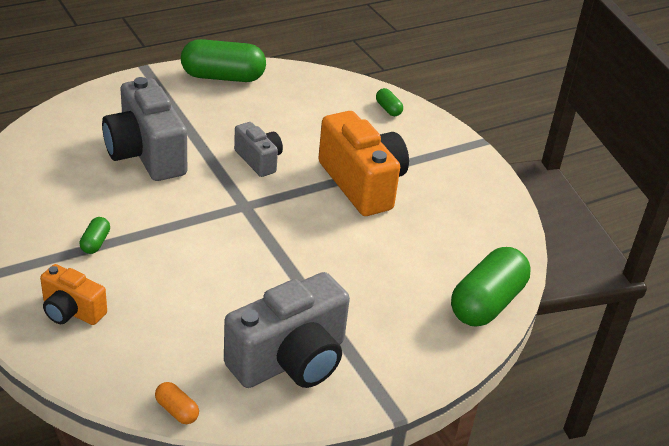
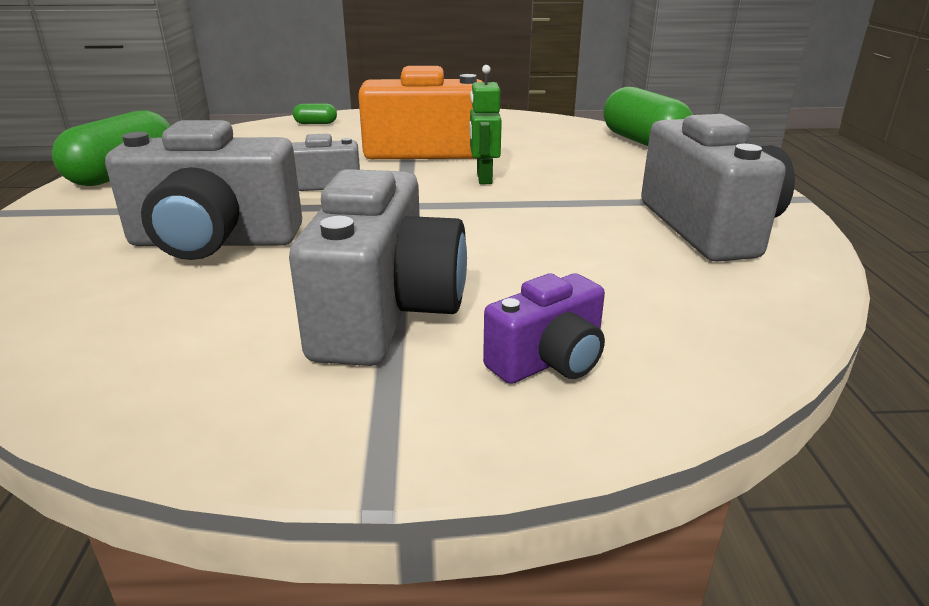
camera: 60 degrees left, 10 degrees down
orange camera [40,264,107,325] -> purple camera [483,274,605,384]
green capsule [79,217,110,254] -> grey camera [289,169,467,366]
orange capsule [155,382,199,424] -> none
none -> green robot [469,65,502,184]

